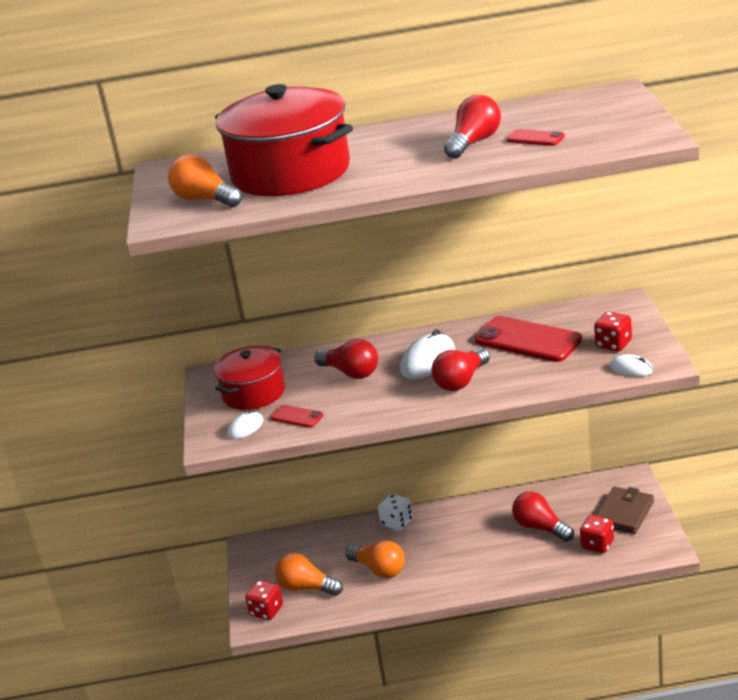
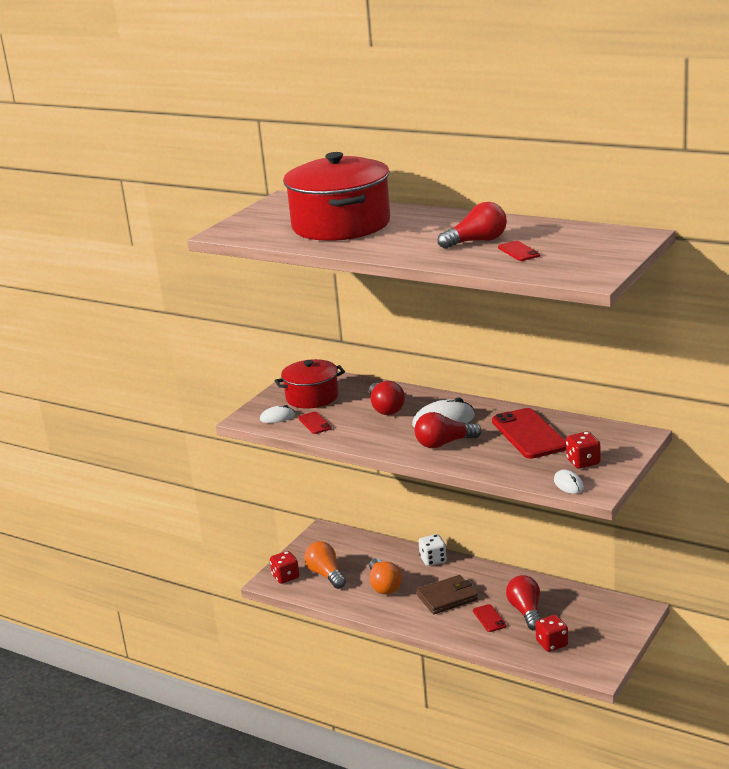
camera: 35 degrees right, 5 degrees down
orange light bulb [168,154,242,207] -> none
brown wallet [596,487,654,534] -> brown wallet moved to [416,575,478,614]
none -> red phone [473,604,507,632]

